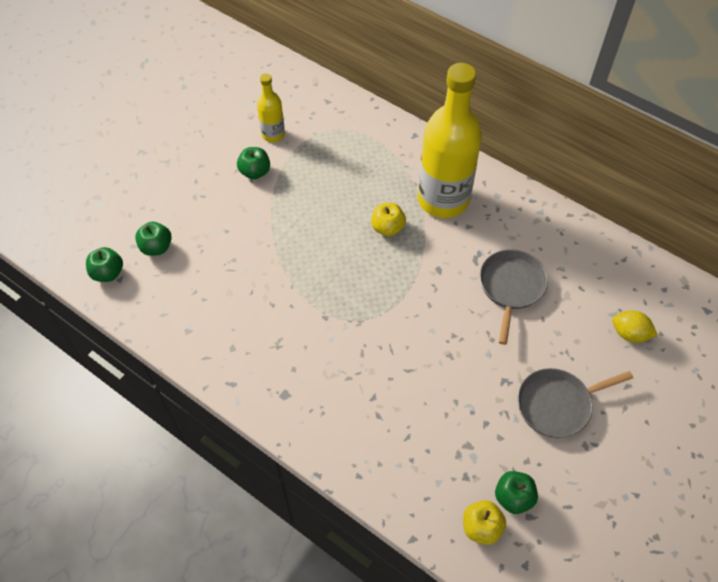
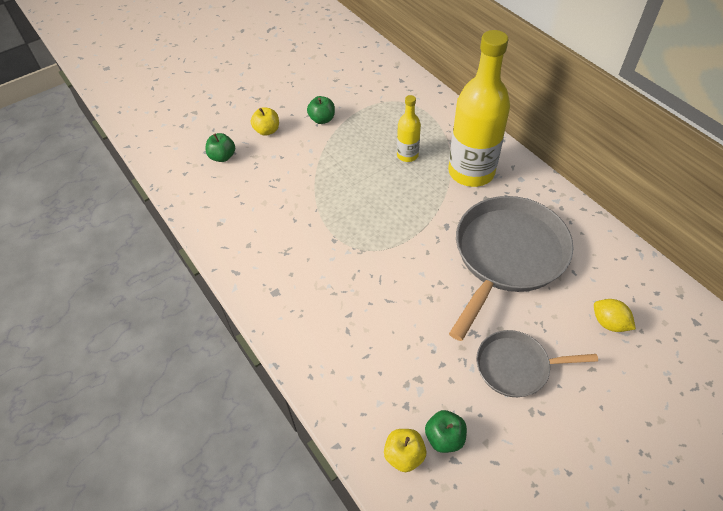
camera: 20 degrees right, 5 degrees down
green apple [86,247,123,282] -> none
yellow bottle [257,73,285,142] -> yellow bottle moved to [397,95,421,162]
yellow apple [371,203,406,236] -> yellow apple moved to [251,107,279,136]
grey pan [480,250,548,345] -> grey pan [449,196,573,341], size x1.80

